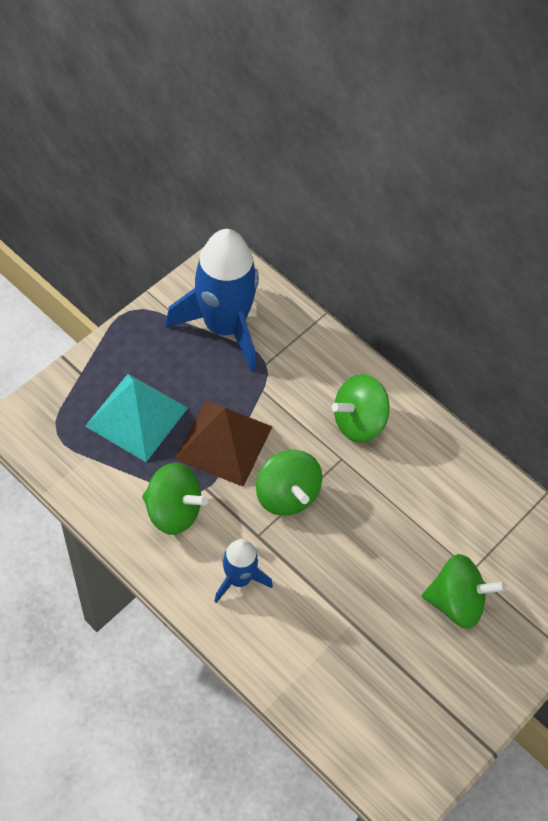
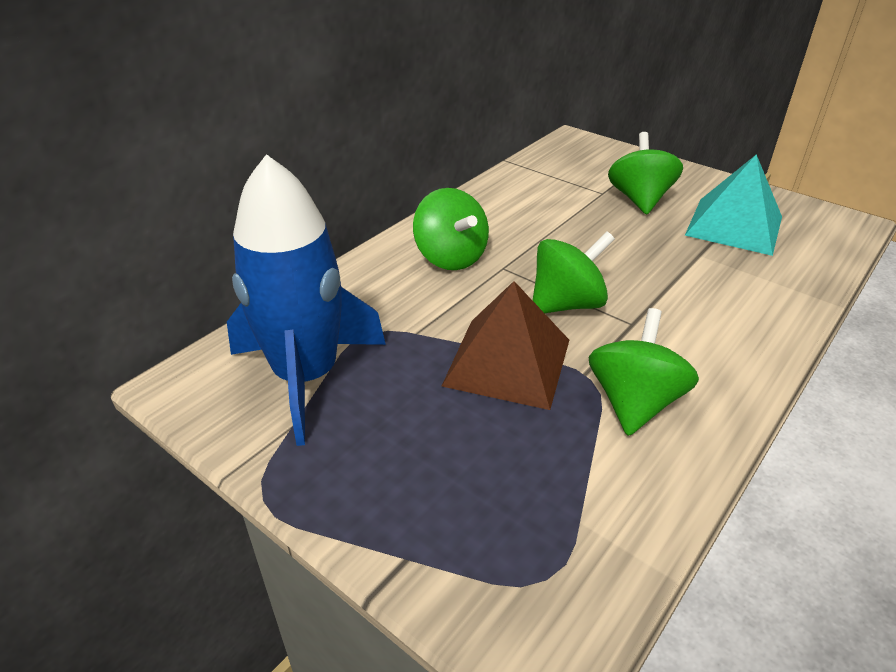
camera: 90 degrees left, 20 degrees down
turquoise pyramid [85,374,188,462] -> turquoise pyramid moved to [685,154,782,256]
blue rocket [215,539,273,603] -> none

